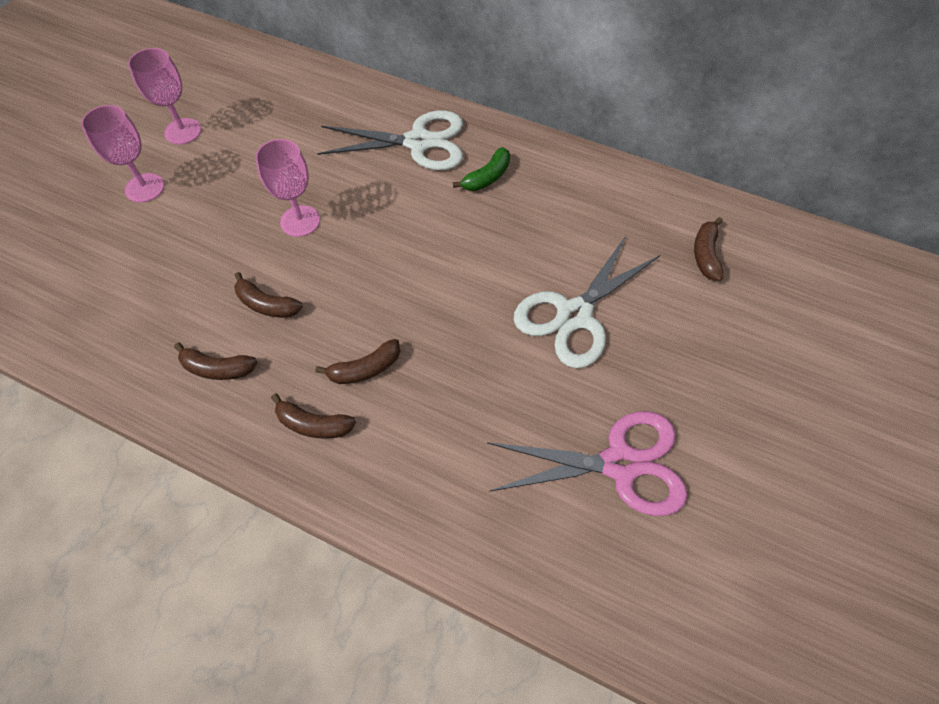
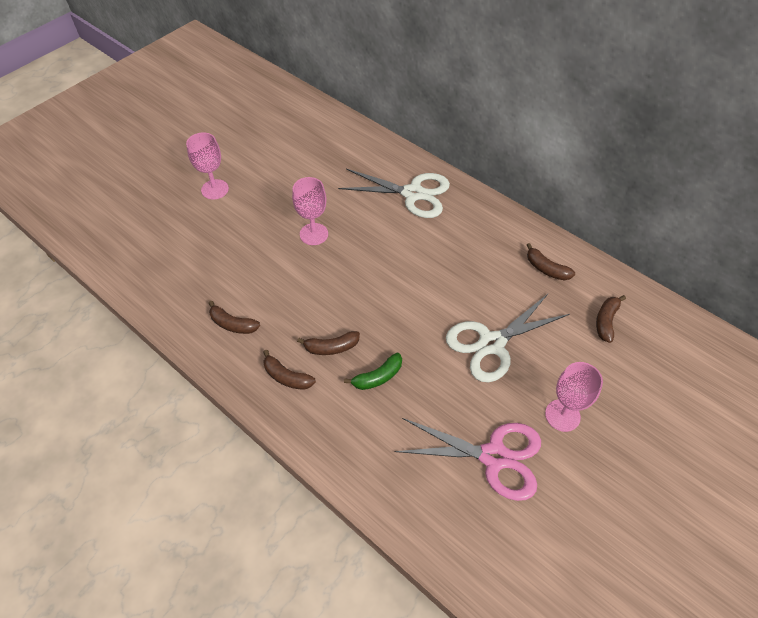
camera: 15 degrees right, 5 degrees down
pink goblet [128,48,201,145] -> pink goblet moved to [545,362,603,432]
brown banana [234,272,303,318] -> brown banana moved to [527,243,575,280]
green banana [453,147,510,191] -> green banana moved to [344,353,402,390]

